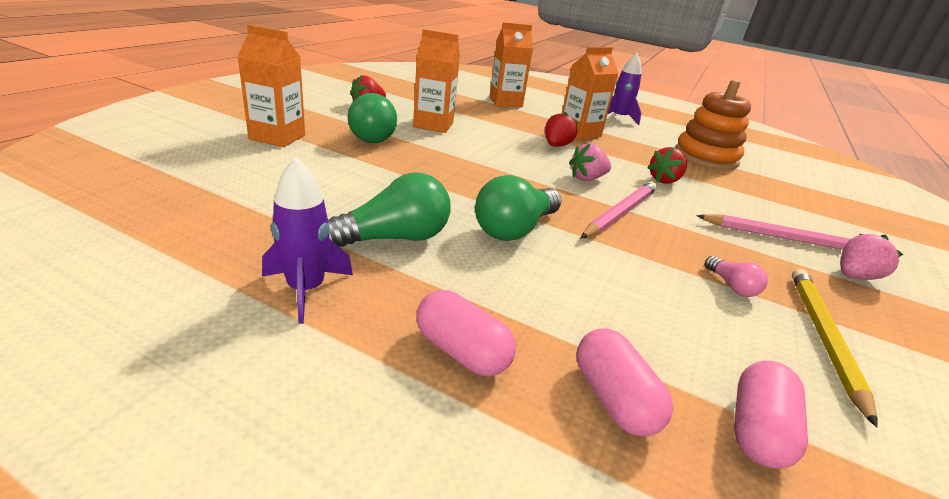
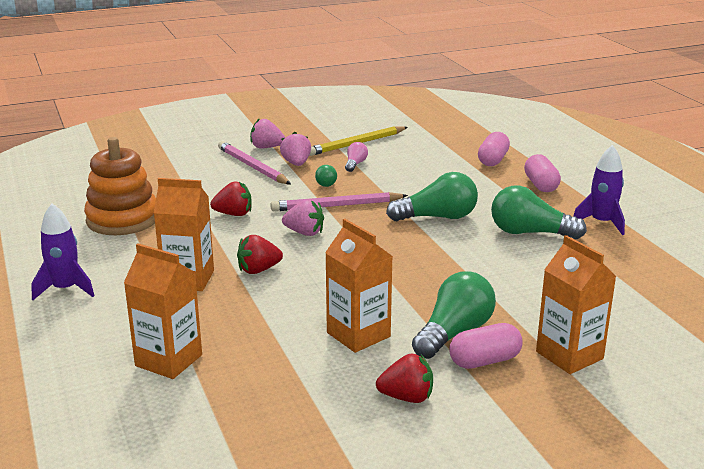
camera: 135 degrees left, 5 degrees down
pink capsule [734,361,808,468] -> pink capsule moved to [449,323,523,369]
none -> pink strawberry [280,132,311,166]
none -> green light bulb [315,165,337,187]

